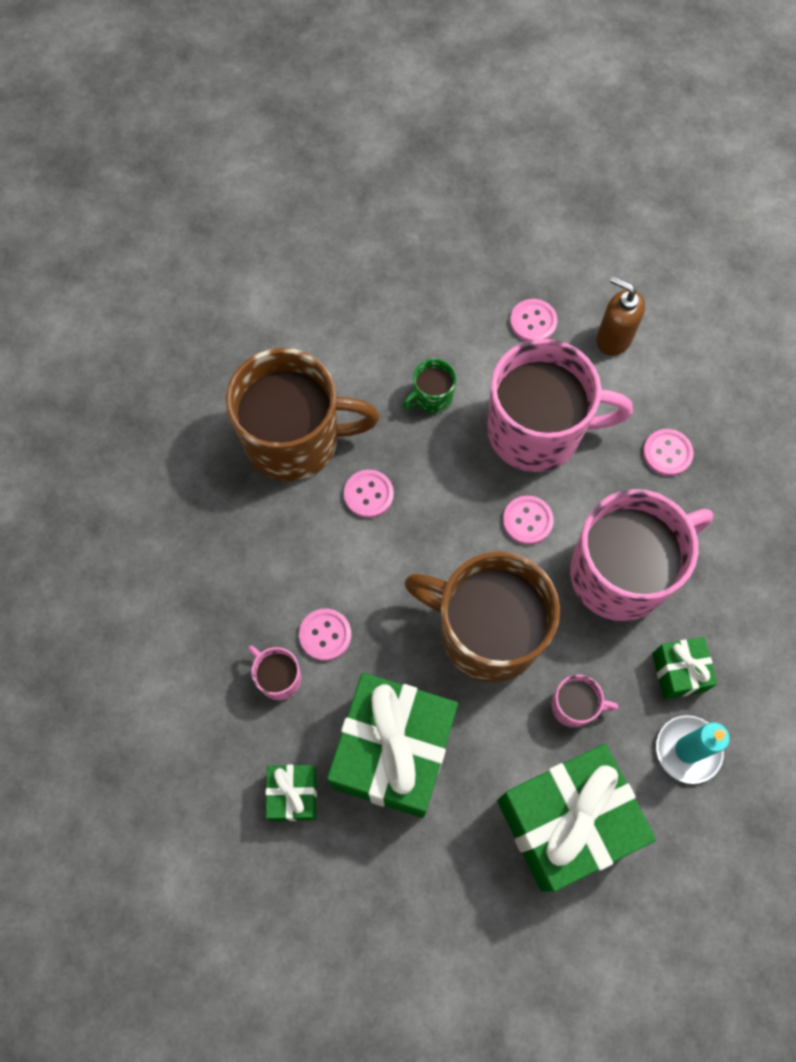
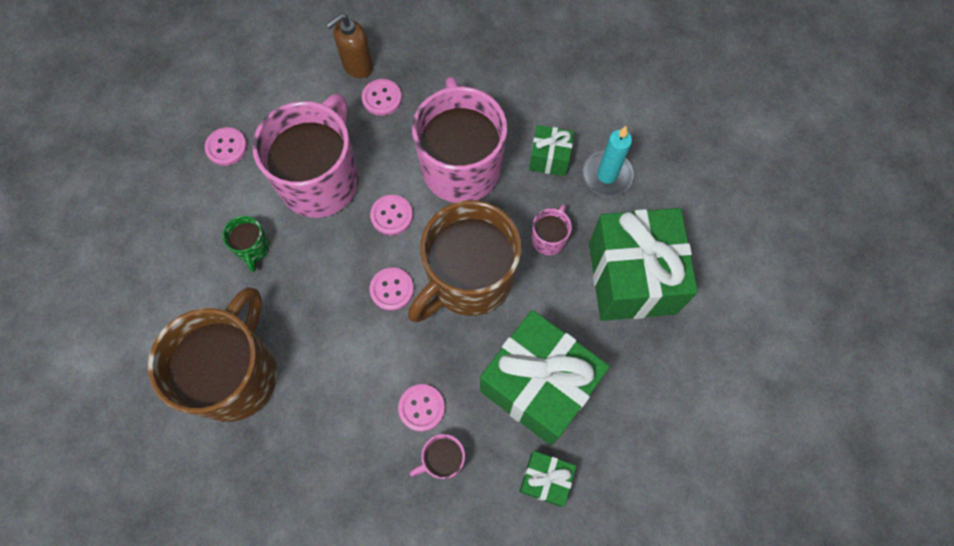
camera: 70 degrees left, 0 degrees up
pink button [344,470,394,518] -> pink button moved to [370,268,414,311]
brown soap dispenser [596,277,645,356] -> brown soap dispenser moved to [326,14,373,78]

